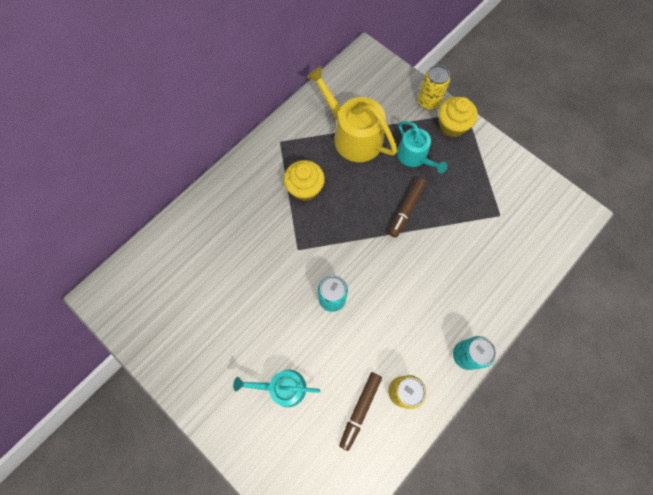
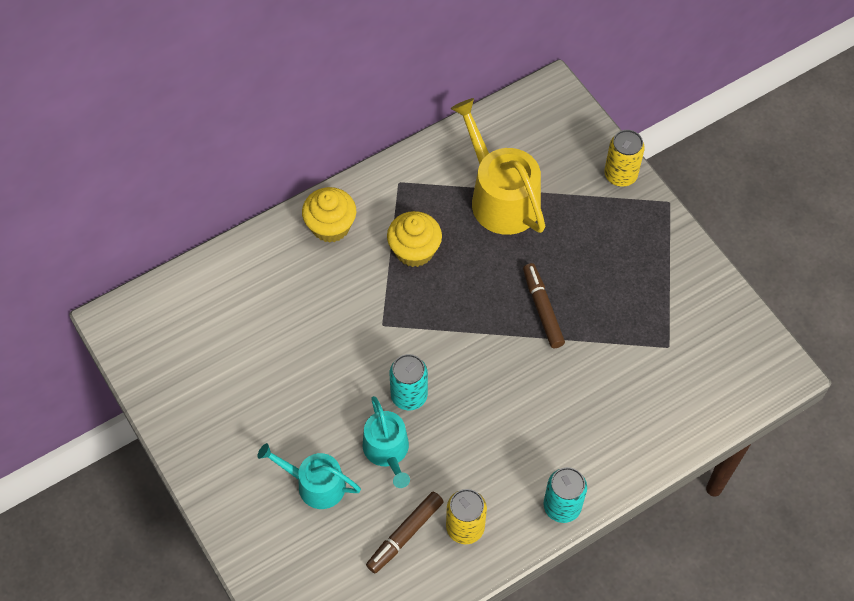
camera: 15 degrees right, 10 degrees down
brown marker [389,178,426,238] -> brown marker turned 120 degrees clockwise [523,263,565,348]
turquoise watering can [397,121,447,173] -> turquoise watering can moved to [363,396,410,488]
yellow cupcake [439,97,478,137] -> yellow cupcake moved to [302,187,356,243]

